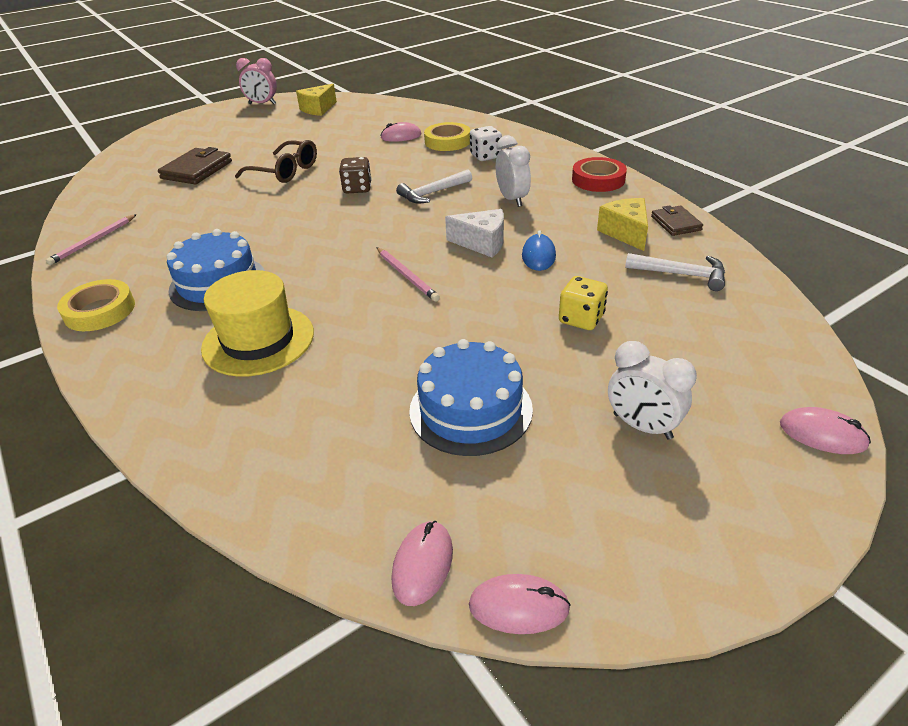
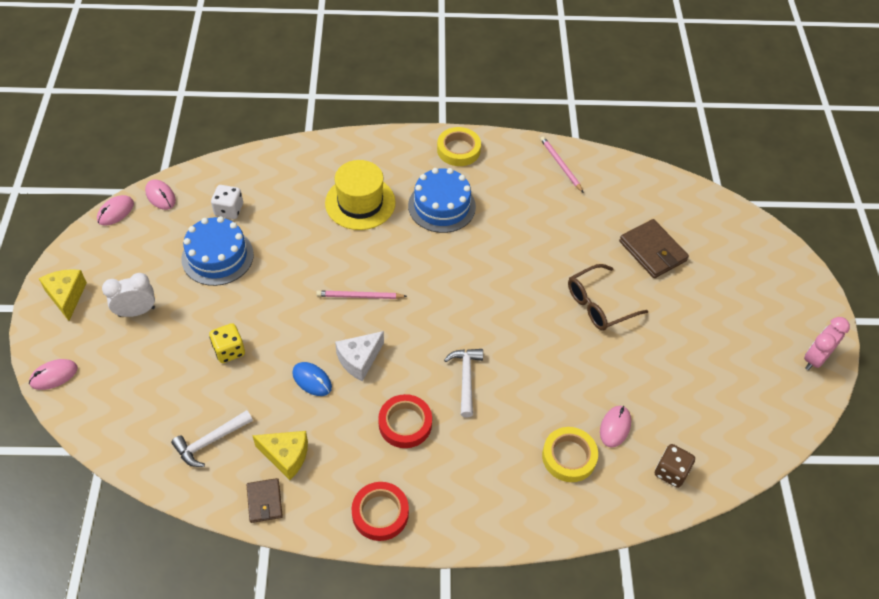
camera: 120 degrees right, 15 degrees up
yellow cheese [296,84,337,116] -> yellow cheese moved to [38,269,87,321]
brown dice [339,157,372,194] -> brown dice moved to [655,444,695,488]
white dice [470,126,502,161] -> white dice moved to [211,185,243,219]
white clock [496,135,531,207] -> red tape [378,394,432,448]
brown wallet [651,205,703,236] -> brown wallet turned 60 degrees clockwise [247,478,283,523]

